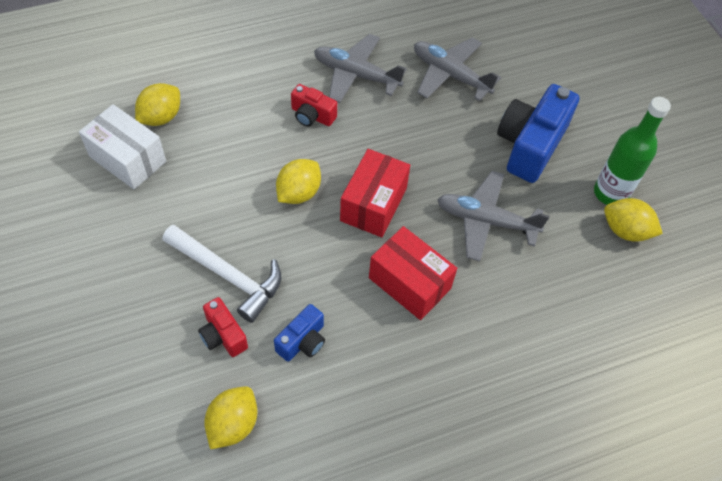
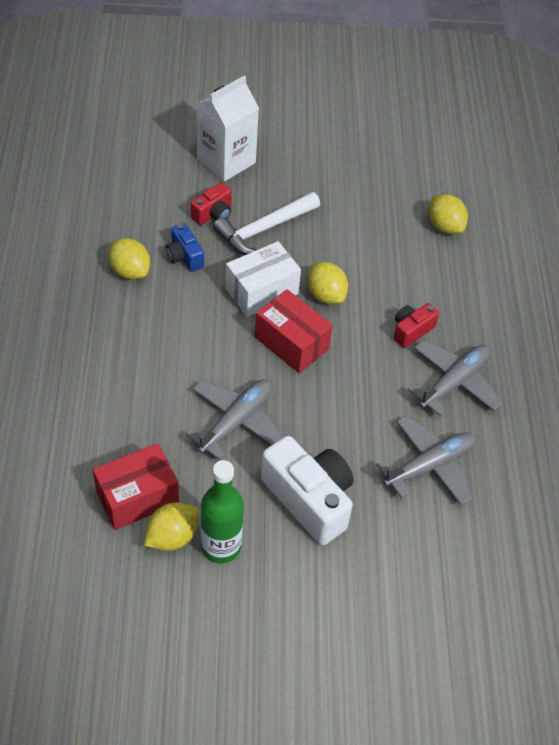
camera: 110 degrees right, 5 degrees down
white box [79,104,166,189] -> white box moved to [225,241,301,317]
red camera [198,297,248,357] -> red camera turned 150 degrees clockwise [191,183,232,225]
yellow lemon [204,386,257,449] -> yellow lemon moved to [109,238,150,280]
red box [369,226,457,320] -> red box moved to [93,443,179,530]
blue camera [497,84,580,183] -> white camera [261,436,354,545]
none -> white carton [197,75,259,182]

